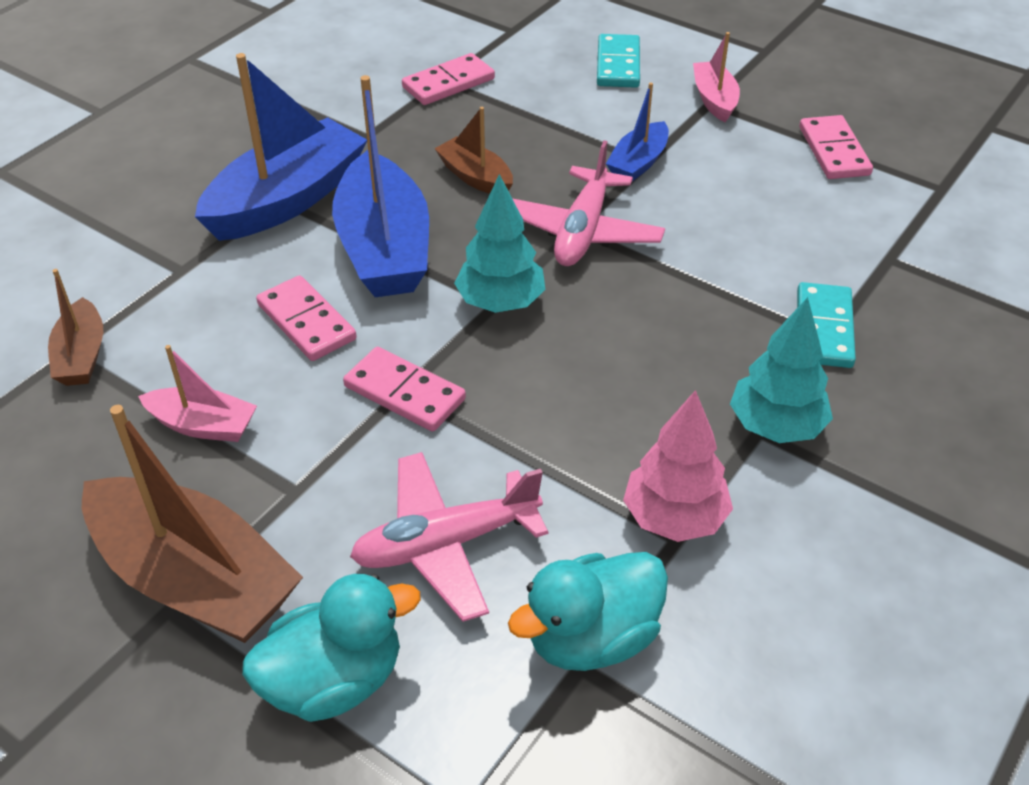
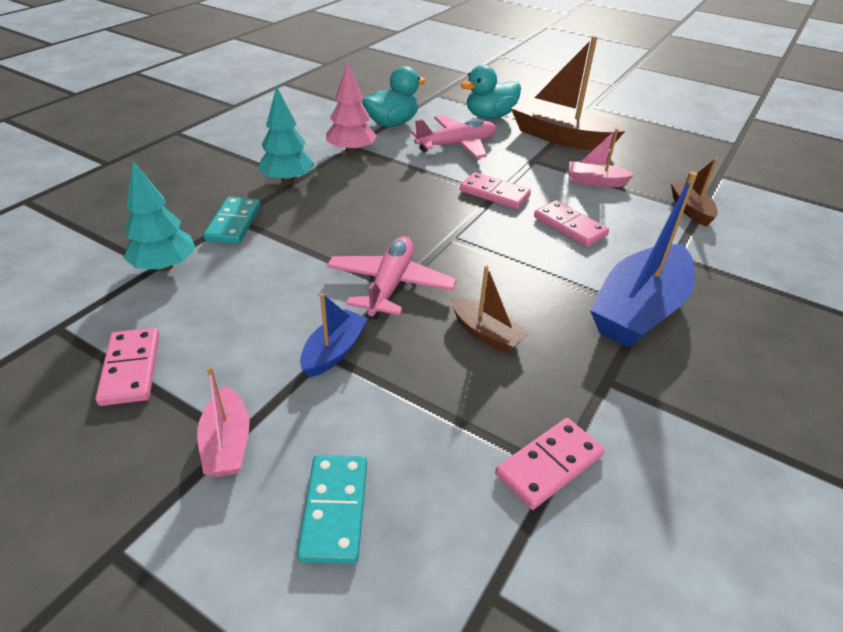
camera: 175 degrees right, 5 degrees down
blue boat [332,75,429,297] -> none
turquoise tree [454,174,546,313] -> turquoise tree moved to [123,161,195,271]

